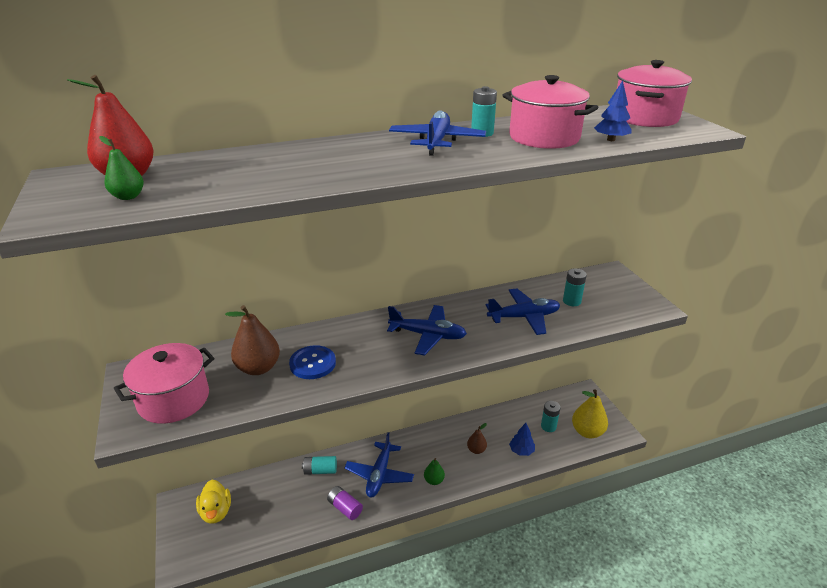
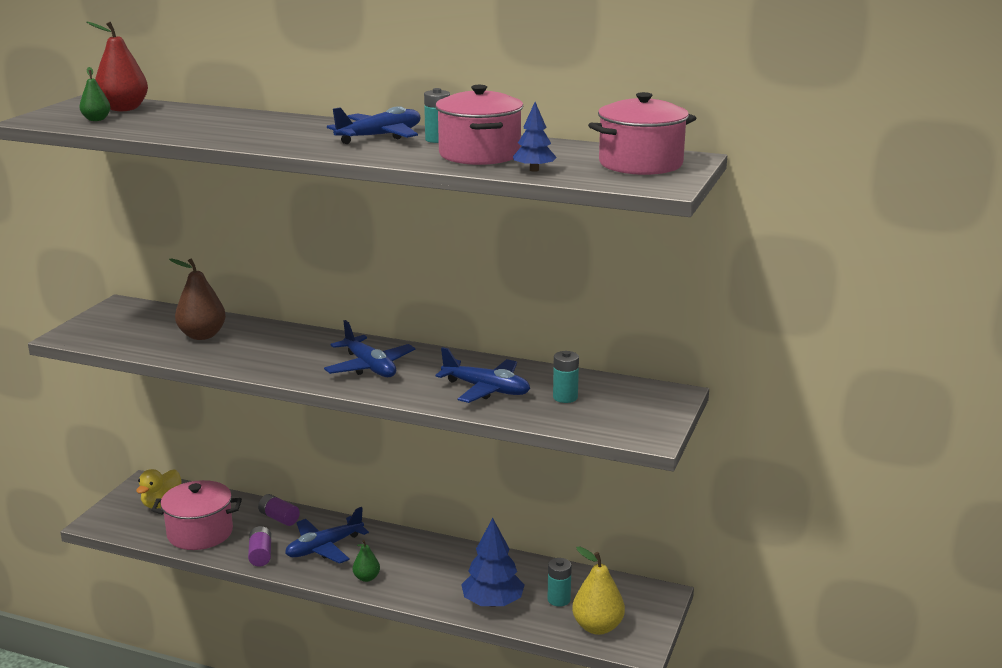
camera: 40 degrees right, 10 degrees down
pink pot [114,343,214,424] -> pink pot moved to [151,480,242,550]
blue button [289,345,336,379] -> none
turquoise battery [302,456,337,475] -> purple battery [258,494,300,526]
brown pear [467,423,487,454] -> none
blue tree [509,423,535,456] -> blue tree [461,518,525,607], size x1.73

